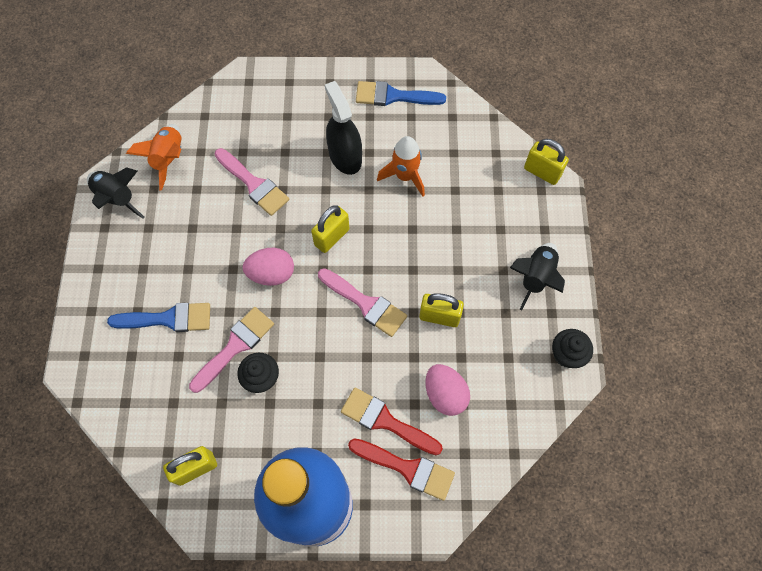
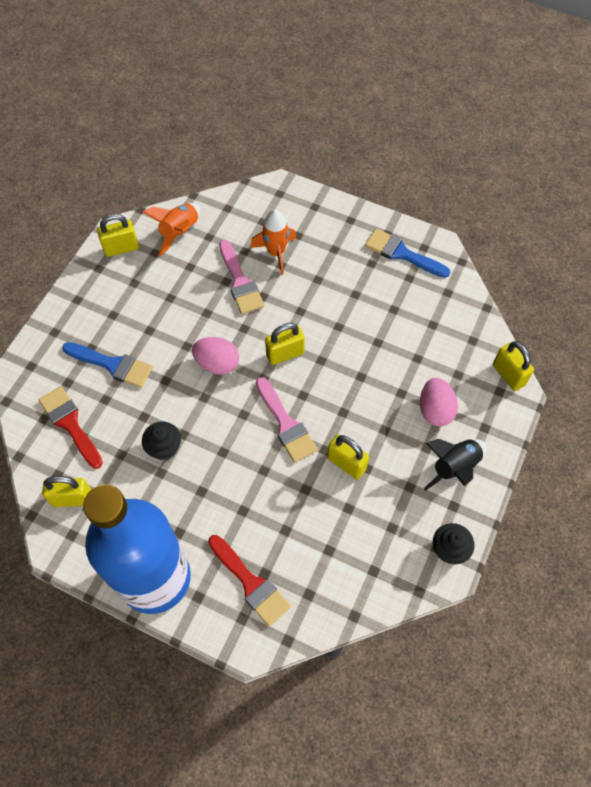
camera: 25 degrees right, 5 degrees down
black rocket [87,167,144,219] -> yellow padlock [97,214,139,257]
pink brush [189,307,274,393] -> none
black spray bottle [325,81,362,175] -> none
red brush [341,388,443,455] -> red brush moved to [39,386,103,469]
orange rocket [377,136,425,196] -> orange rocket moved to [250,210,296,275]
pink egg [426,364,470,416] -> pink egg moved to [420,378,458,426]

